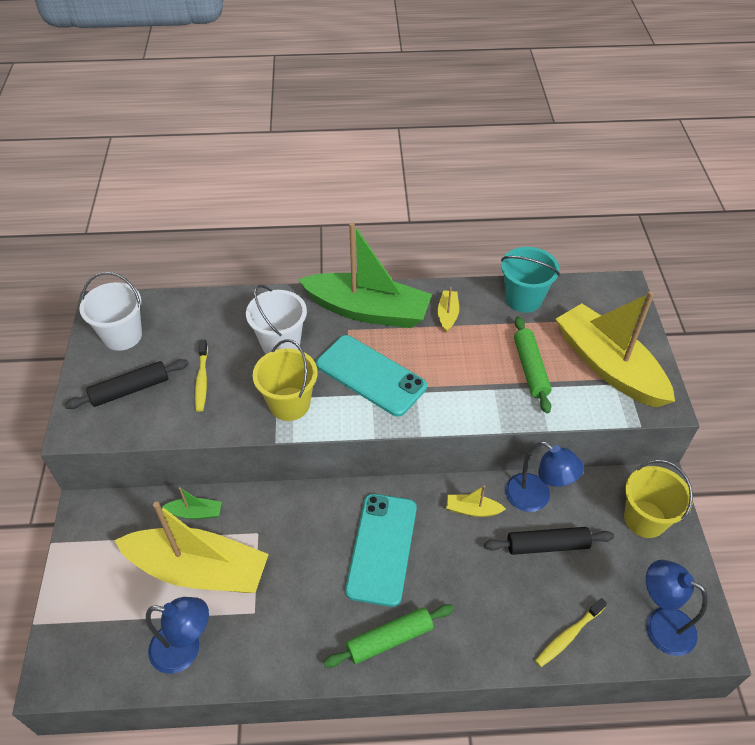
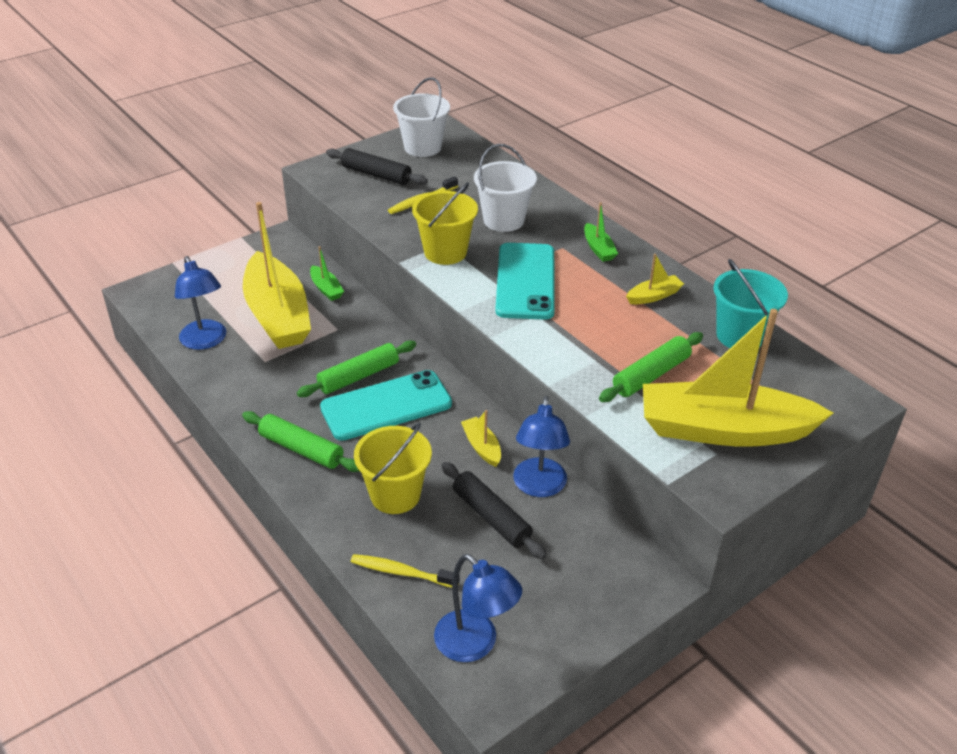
camera: 55 degrees right, 10 degrees down
green boat [298,222,432,328] -> green boat [584,202,618,262], size x0.40
yellow boat [556,292,675,408] -> yellow boat turned 105 degrees counterclockwise [643,309,833,447]
yellow bucket [624,460,693,538] -> yellow bucket moved to [354,423,432,514]
blue lamp [646,560,708,656] -> blue lamp turned 135 degrees clockwise [434,554,522,662]
none -> green rolling pin [297,341,416,397]

